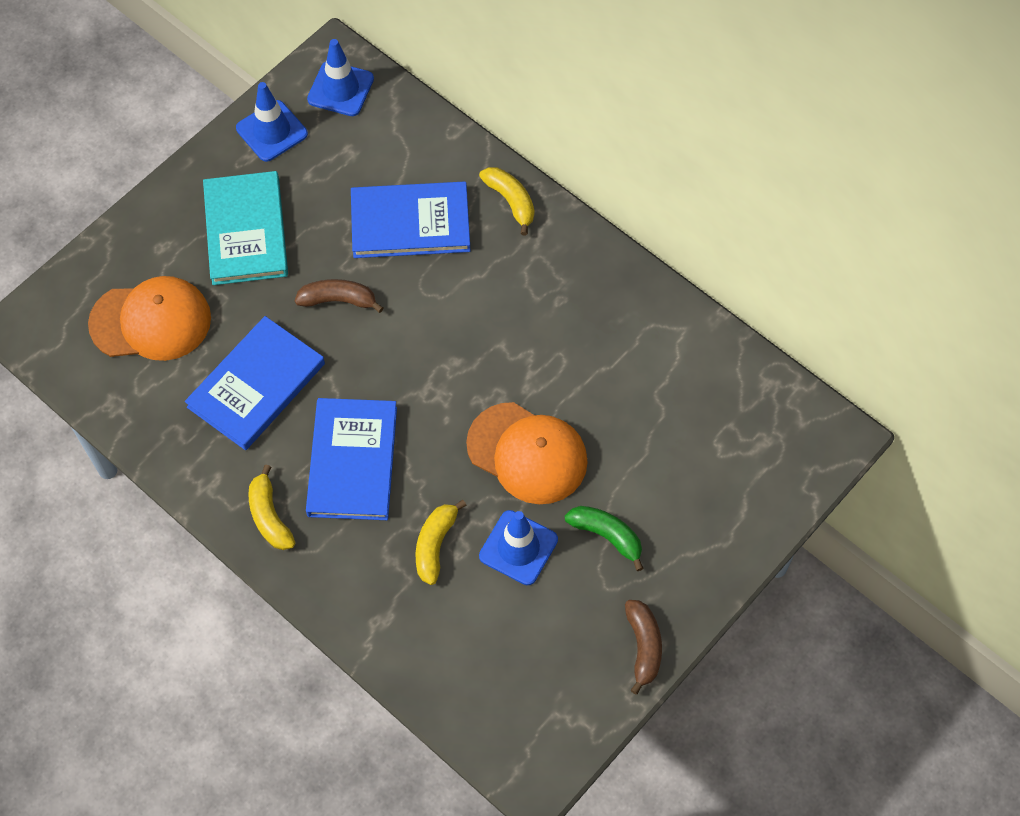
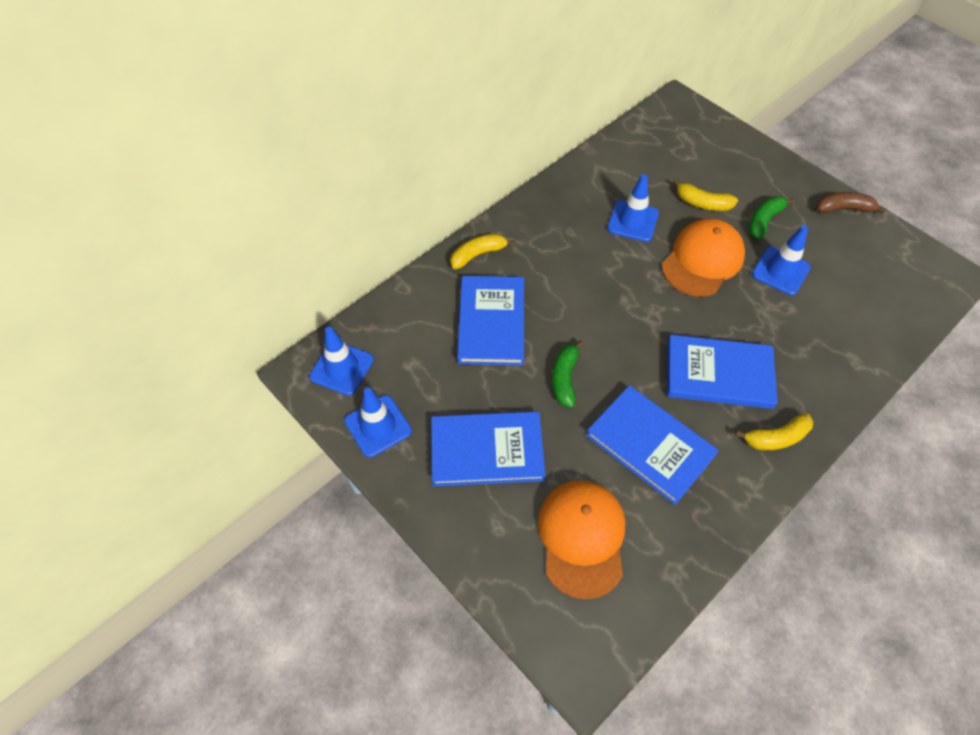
camera: 85 degrees left, 5 degrees down
turquoise book [203,171,288,285] -> blue book [431,411,546,486]
brown banana [295,279,383,313] -> green banana [552,340,584,408]
yellow banana [416,500,466,585] -> yellow banana moved to [673,179,738,211]
none -> blue traffic cone [607,174,659,242]

